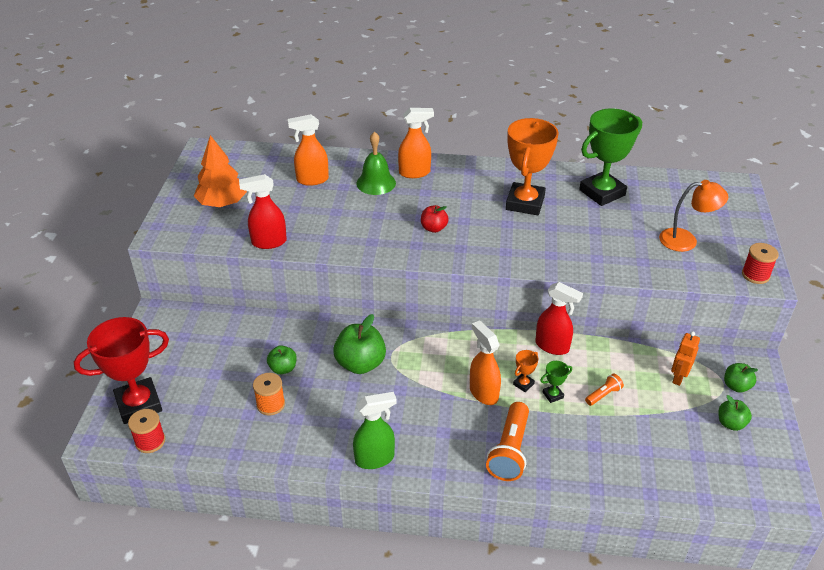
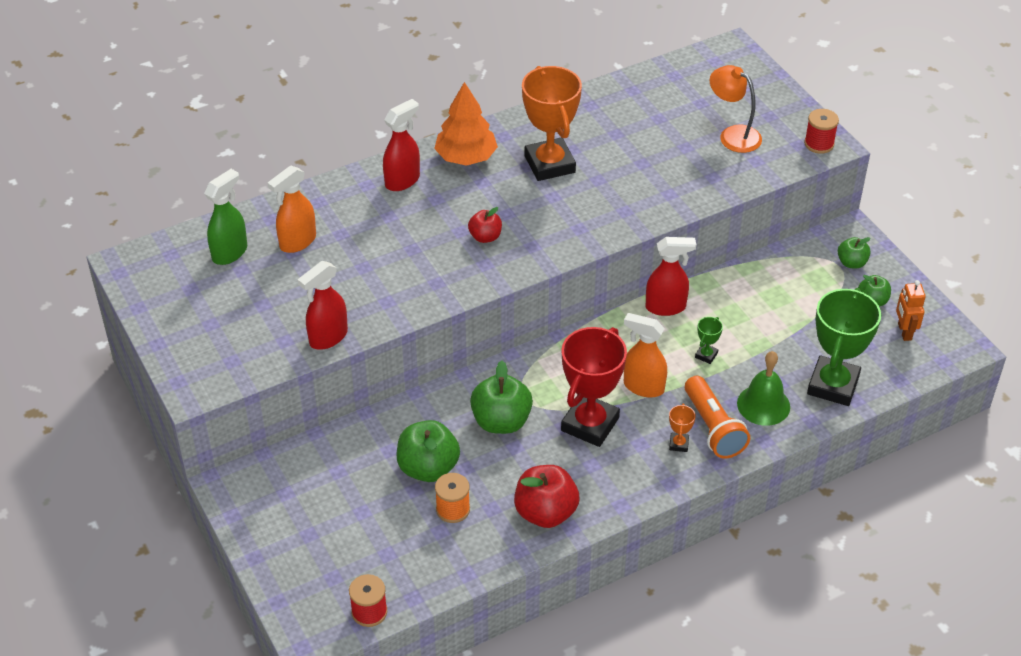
camera: 35 degrees left, 5 degrees up
red trophy [74,317,169,424] -> red trophy moved to [561,327,627,447]
orange tree [194,135,247,207] -> orange tree moved to [434,82,498,166]
green apple [267,345,297,374] -> green apple [397,420,460,482], size x1.75
green spray bottle [353,392,397,469] -> green spray bottle moved to [204,169,247,265]
green bell [356,132,396,195] -> green bell moved to [737,351,790,426]
orange spray bottle [398,108,434,178] -> red spray bottle [383,99,420,191]
orange trophy [513,350,538,392] -> orange trophy moved to [669,403,696,452]
green trophy [579,109,642,206] -> green trophy moved to [807,288,881,406]
orange flashlight [585,374,624,406] -> none
orange lamp [659,180,728,252] -> orange lamp turned 105 degrees counterclockwise [710,65,762,153]
orange robot [671,331,700,386] -> orange robot moved to [896,280,926,341]
none -> red apple [514,465,579,528]

